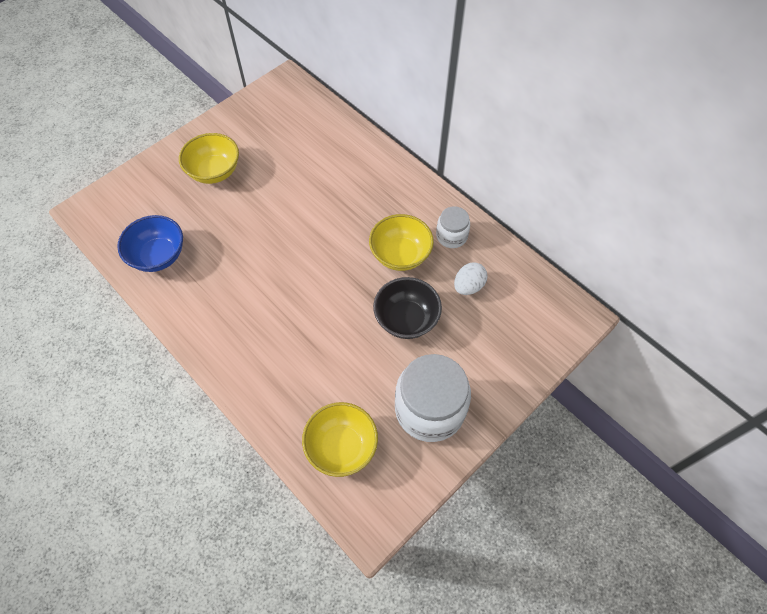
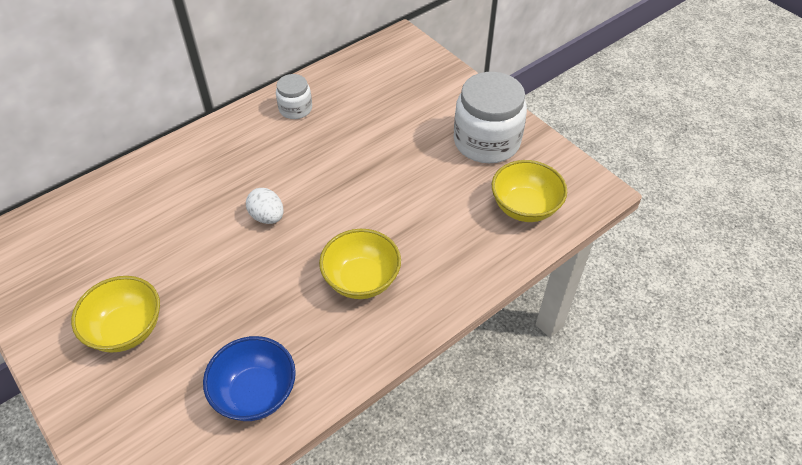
camera: 85 degrees left, 10 degrees down
yellow bowl [369,214,434,271] -> yellow bowl moved to [319,229,401,299]
black bowl [373,277,442,339] -> none
white egg [454,262,488,295] -> white egg moved to [246,188,284,224]

